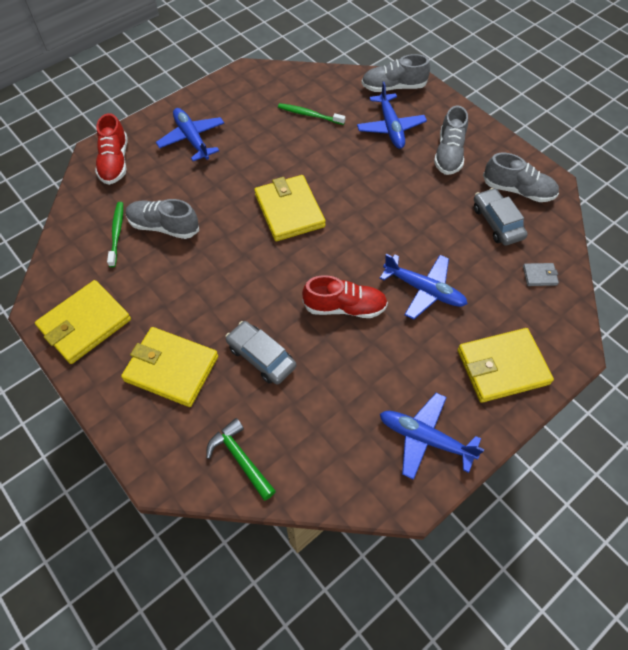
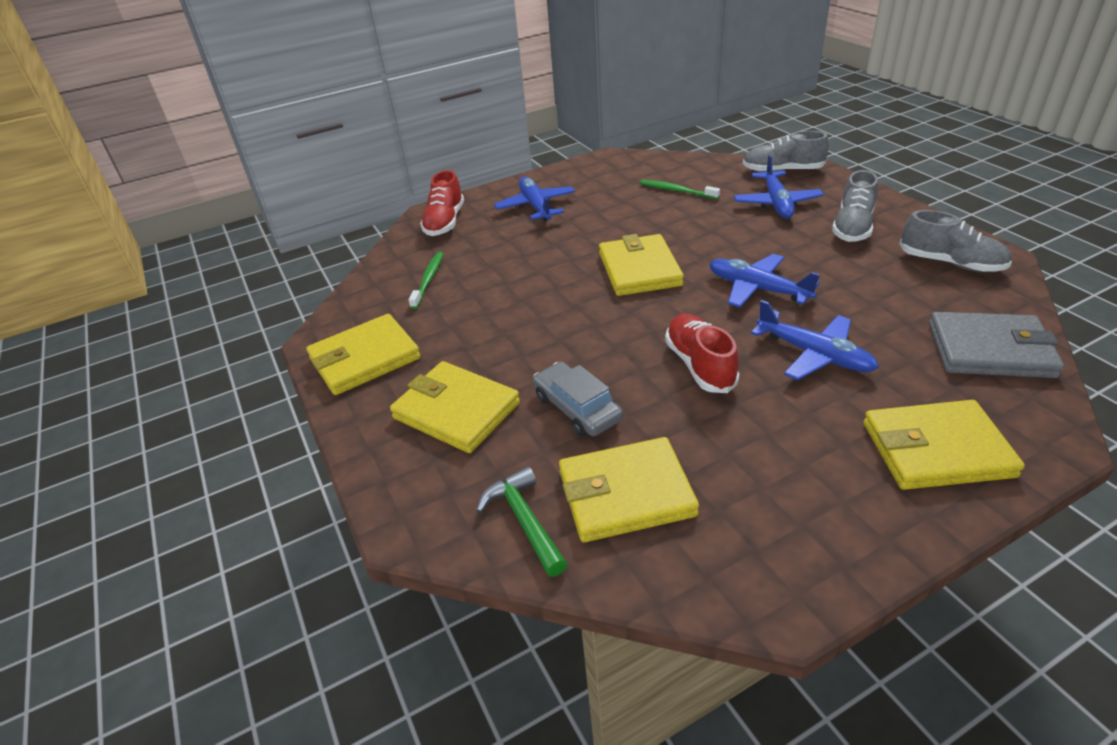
camera: 15 degrees right, 20 degrees down
grey shoe [126,199,199,239] -> none
red shoe [302,275,388,318] -> red shoe turned 120 degrees counterclockwise [665,314,739,393]
blue plane [380,393,484,480] -> blue plane moved to [709,254,820,308]
grey car [474,188,528,246] -> none
grey wallet [523,263,559,286] -> grey wallet [929,312,1064,378], size x2.29
none -> yellow wallet [559,437,699,542]

